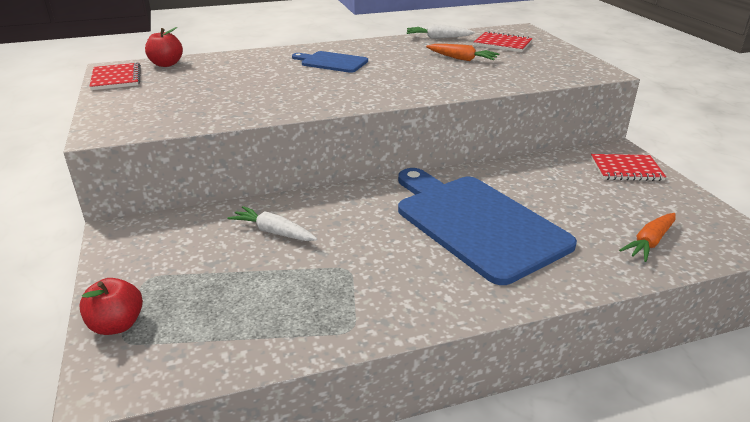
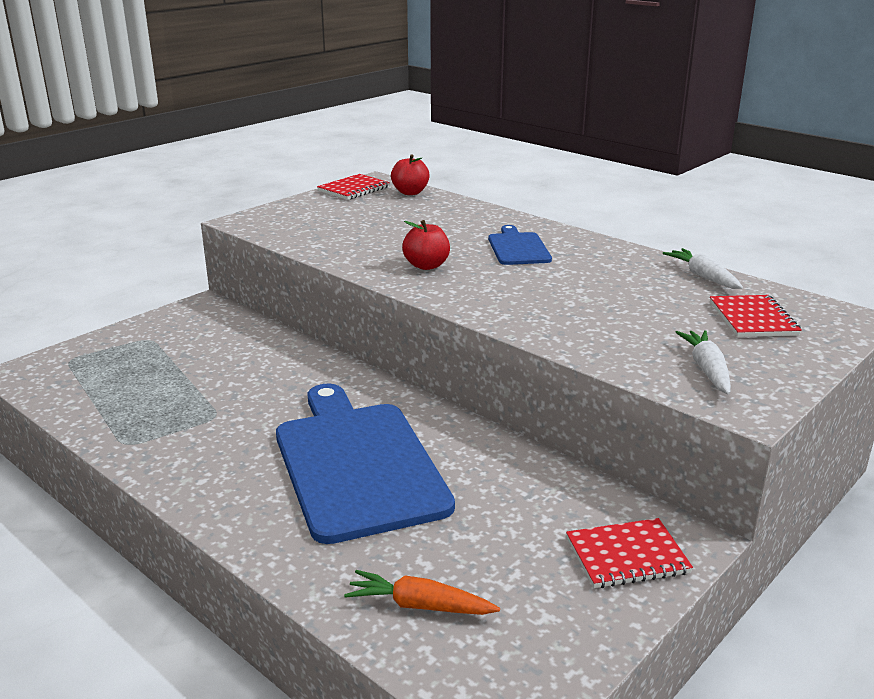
camera: 60 degrees right, 5 degrees down
red apple [79,278,143,335] -> red apple moved to [402,220,450,270]
white carrot [227,206,317,241] -> white carrot moved to [675,330,731,395]
blue cutting board [398,168,577,285] -> blue cutting board turned 45 degrees counterclockwise [276,383,455,544]
orange carrot [426,44,499,61] -> none
red notebook [591,154,666,181] -> red notebook turned 75 degrees counterclockwise [566,518,693,588]

